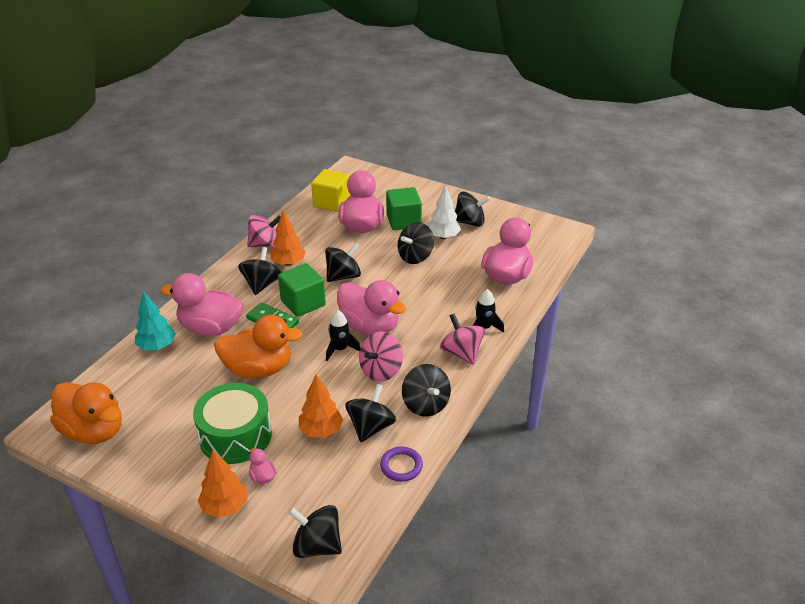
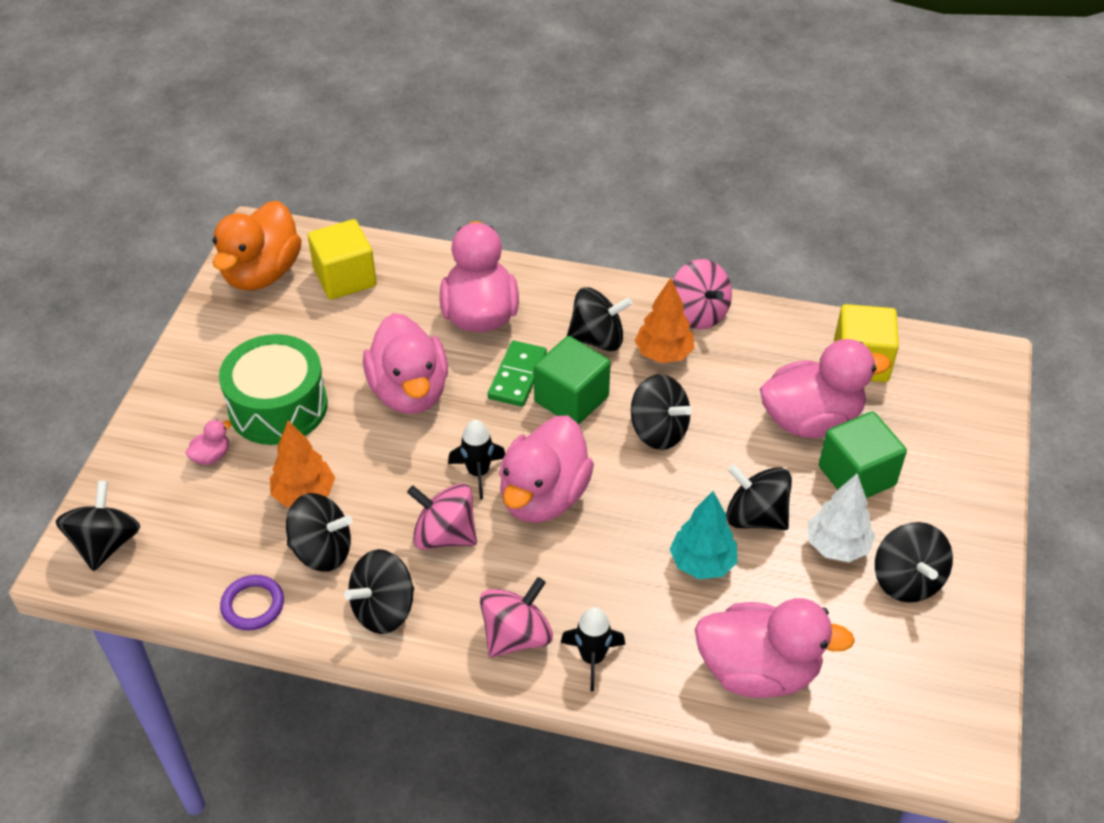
camera: 75 degrees right, 10 degrees up
turquoise tree [135,291,176,350] -> turquoise tree moved to [670,491,737,579]
orange tree [198,450,247,518] -> none
orange duck [214,315,303,378] -> pink duck [363,313,448,414]
none -> yellow cube [308,219,377,300]

